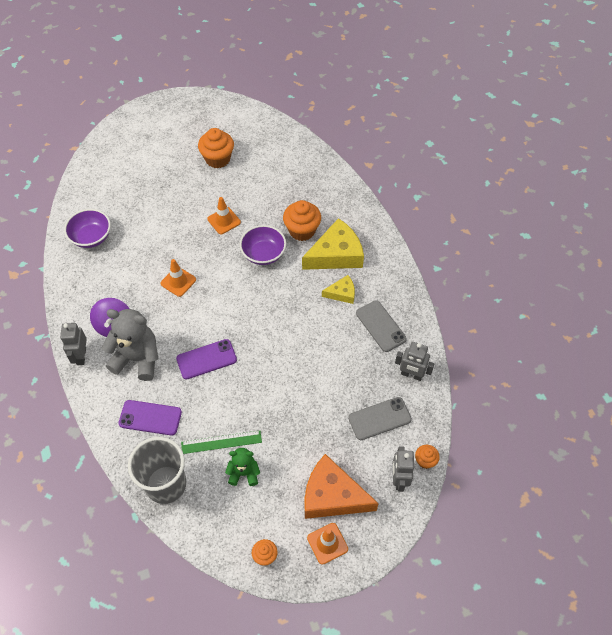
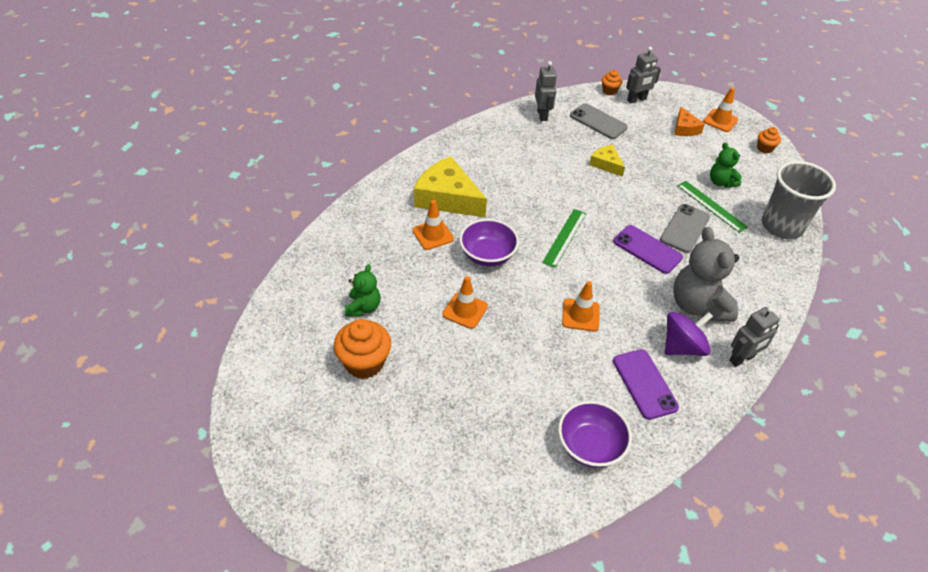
camera: 120 degrees left, 10 degrees down
purple phone [118,400,182,435] -> purple phone moved to [613,349,679,420]
orange cupcake [283,200,321,241] -> orange traffic cone [413,200,454,250]
orange cheese [305,454,379,519] -> orange cheese [674,107,705,136], size x0.52
yellow cheese [322,275,355,304] -> yellow cheese moved to [589,145,625,177]
grey phone [356,300,407,352] -> grey phone moved to [660,204,710,253]
none -> green teddy bear [345,264,381,317]
none -> green ruler [542,209,587,268]

